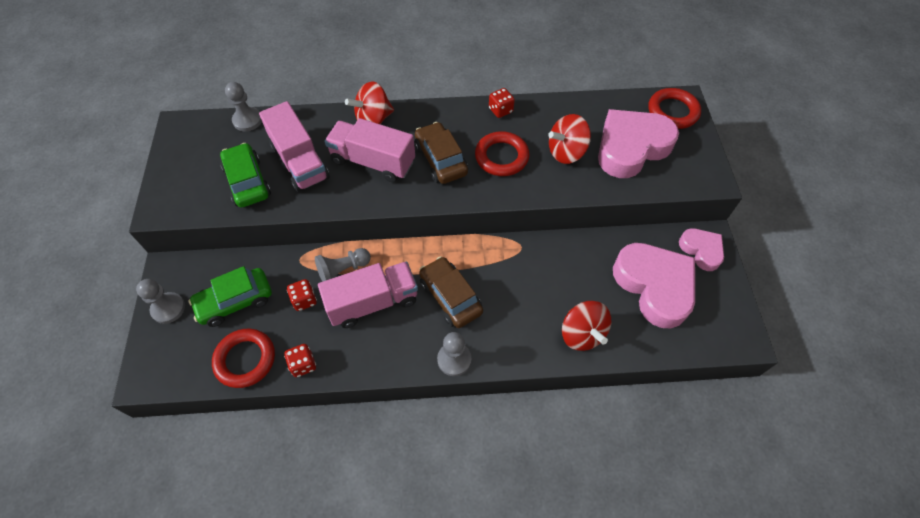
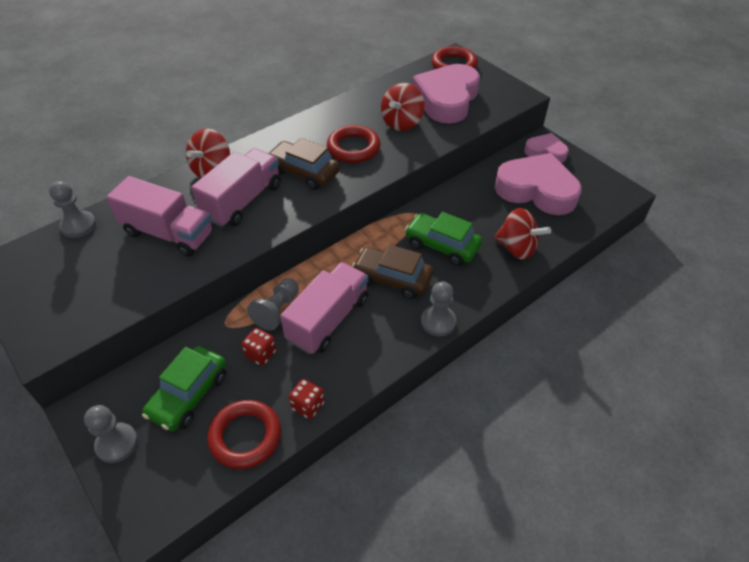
camera: 35 degrees left, 10 degrees down
green car [220,143,271,207] -> green car moved to [405,212,482,266]
pink truck [325,118,415,182] -> pink truck turned 135 degrees clockwise [191,148,281,227]
red dice [489,88,515,118] -> none

